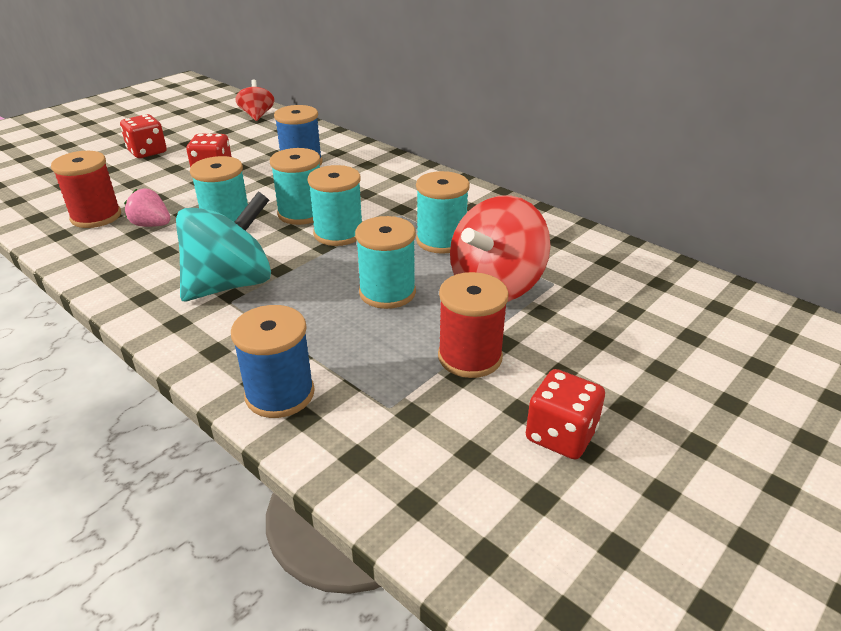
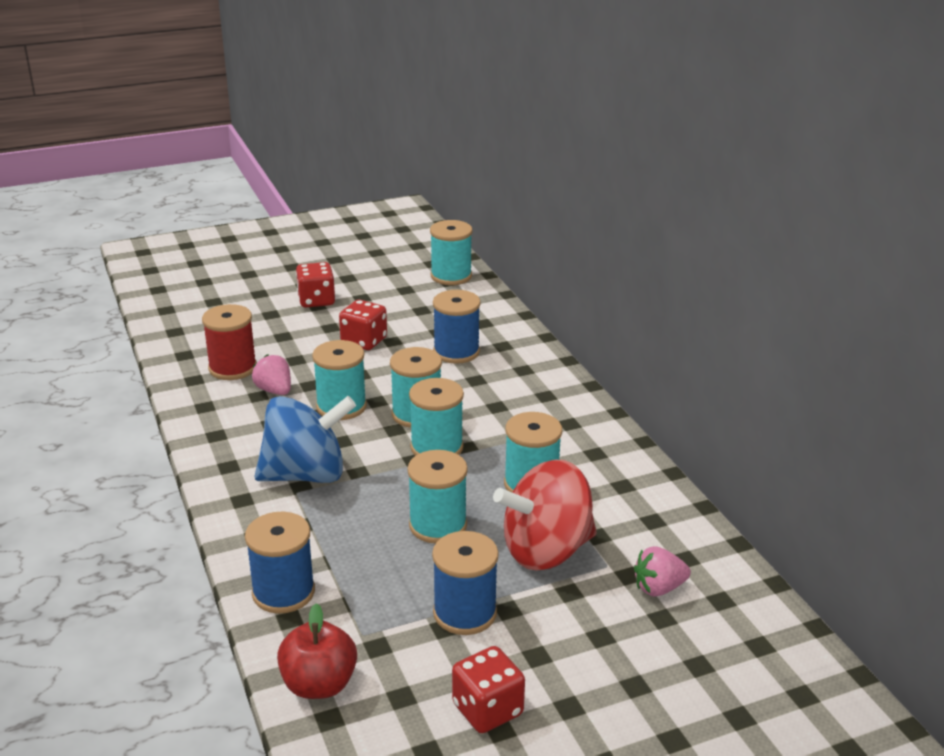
camera: 25 degrees right, 5 degrees down
turquoise spinning top [176,191,271,301] -> blue spinning top [255,396,356,483]
red spinning top [235,79,274,121] -> turquoise spool [430,220,473,285]
red spool [438,272,509,378] -> blue spool [432,531,499,635]
none -> red apple [277,603,357,699]
none -> pink strawberry [634,546,691,596]

